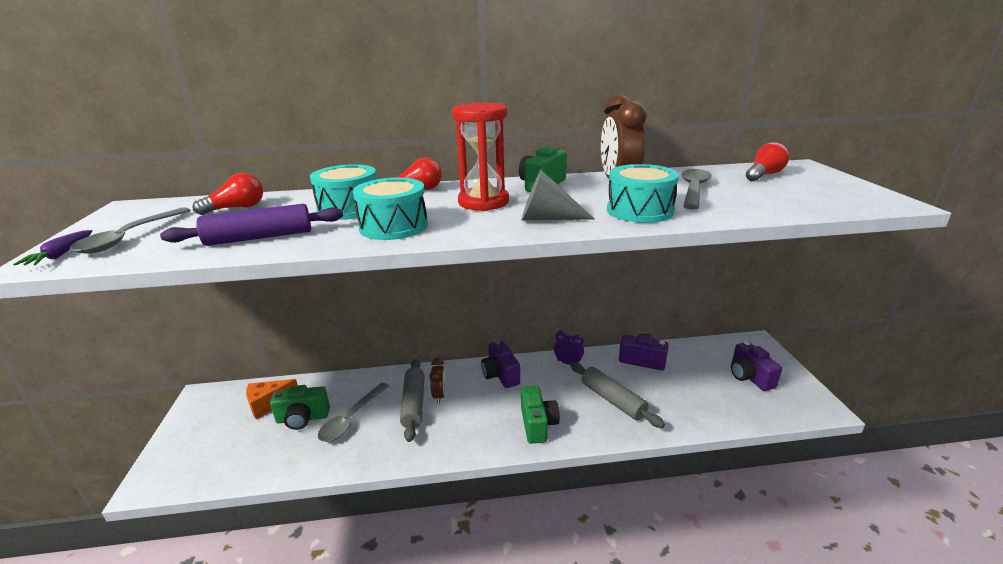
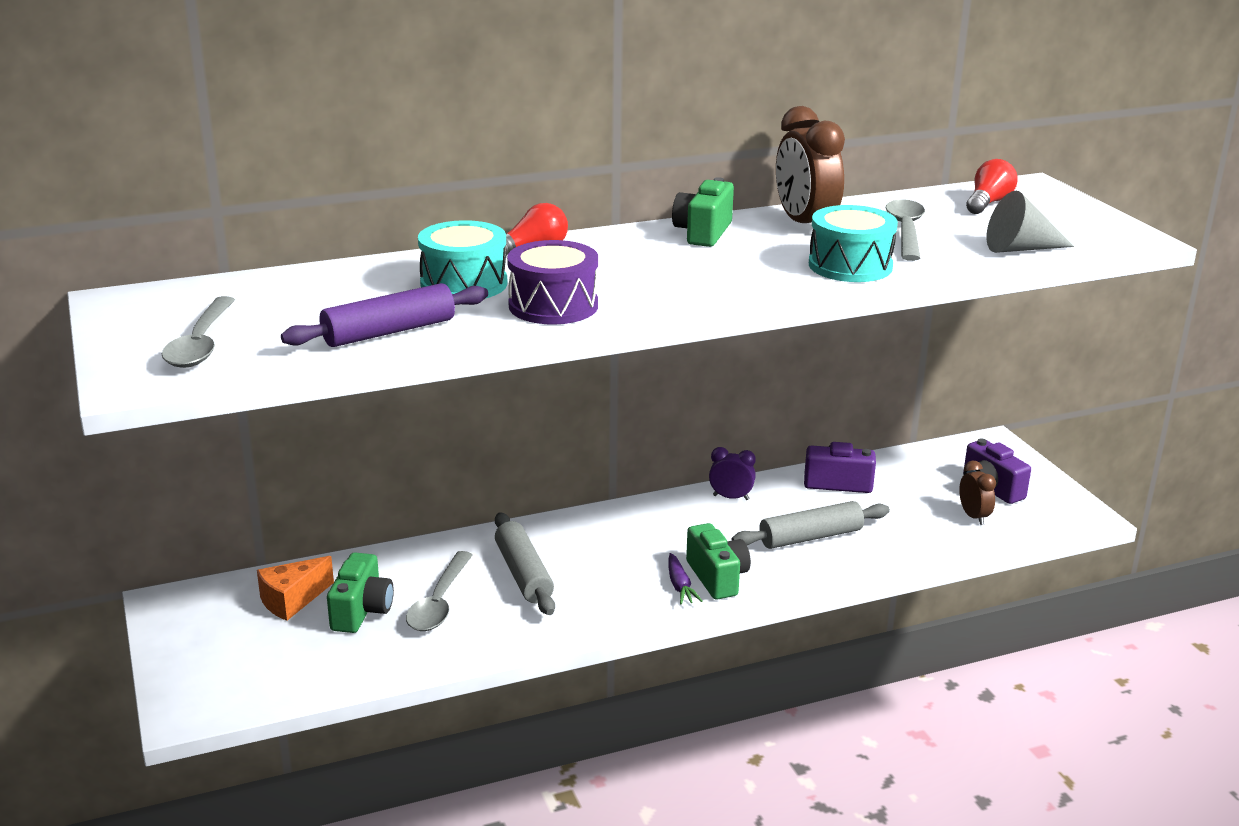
camera: 15 degrees left, 0 degrees up
purple carrot [13,230,92,266] -> purple carrot moved to [669,553,702,605]
red light bulb [192,173,263,215] -> none
green camera [270,385,330,430] -> green camera turned 60 degrees counterclockwise [327,553,394,633]
turquoise drum [352,178,428,240] -> purple drum [507,240,598,324]
brown clock [429,358,446,404] -> brown clock moved to [959,461,996,525]
red hourglass [452,103,509,211] -> none
purple camera [481,340,520,388] -> none
grey cone [522,170,594,220] -> grey cone moved to [987,191,1074,253]
grey rolling pin [570,362,665,428] -> grey rolling pin turned 60 degrees counterclockwise [731,501,890,549]

